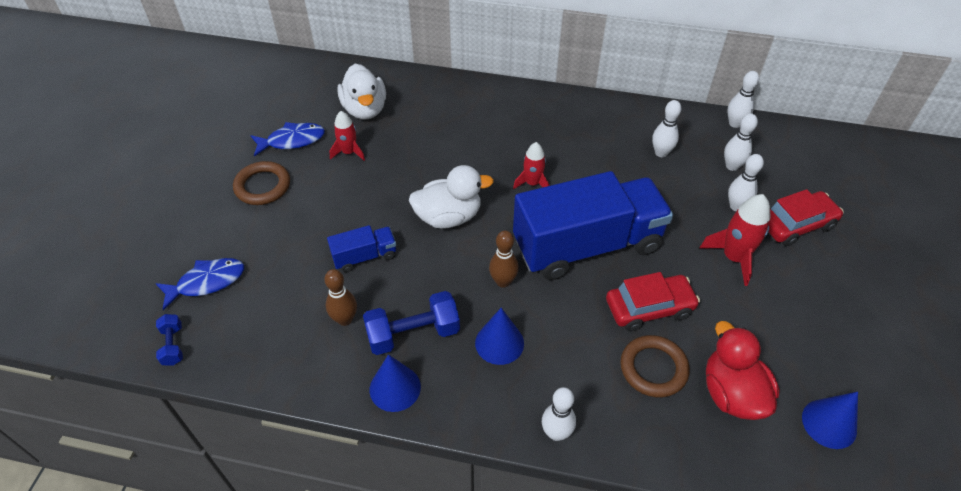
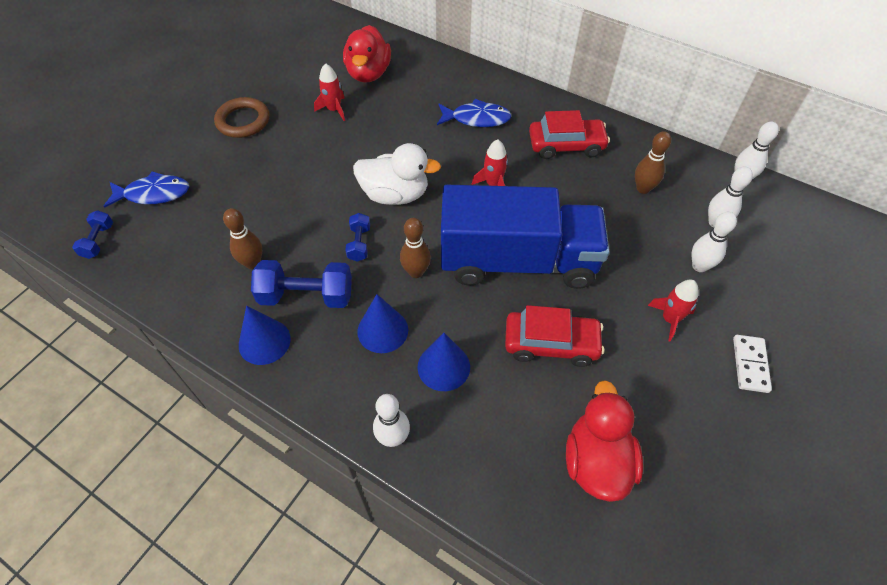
camera: 20 degrees right, 5 degrees up
blue fish [250,122,325,157] -> blue fish moved to [437,99,512,127]
blue truck [327,225,396,272] -> none
white duck [337,64,386,120] -> red duck [343,25,391,83]
brown ring [620,335,690,397] -> none
white bowling pin [652,100,681,157] -> brown bowling pin [635,131,671,194]
red rocket [700,194,771,286] -> red rocket [648,280,698,342], size x0.66
red car [768,189,844,246] -> red car moved to [529,110,610,159]
blue cone [802,392,858,449] -> blue cone moved to [418,333,470,391]
none -> blue dumbbell [345,213,370,262]
none -> white domino [733,335,772,393]

